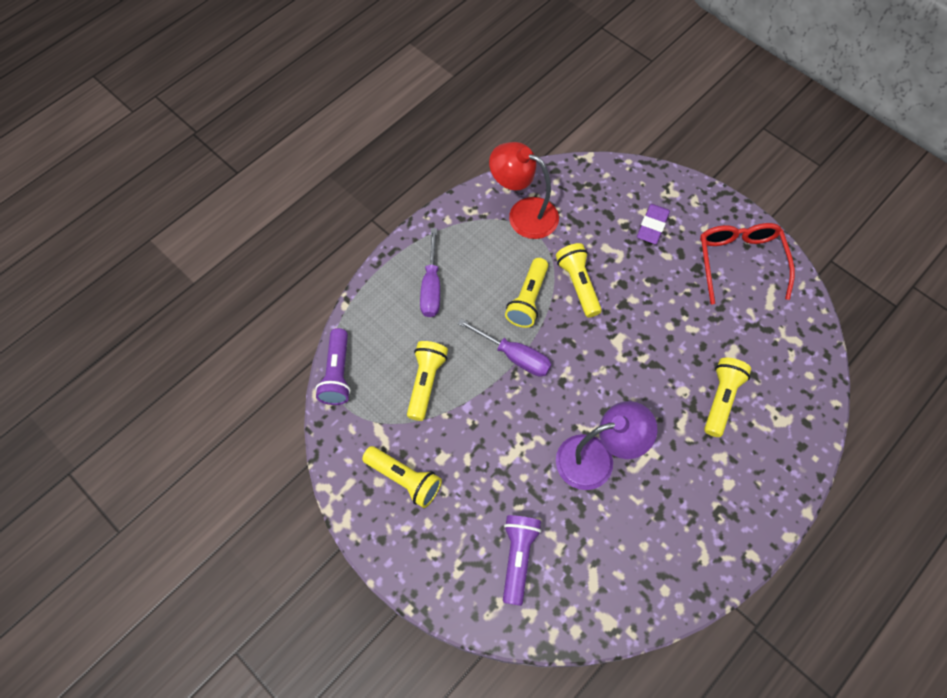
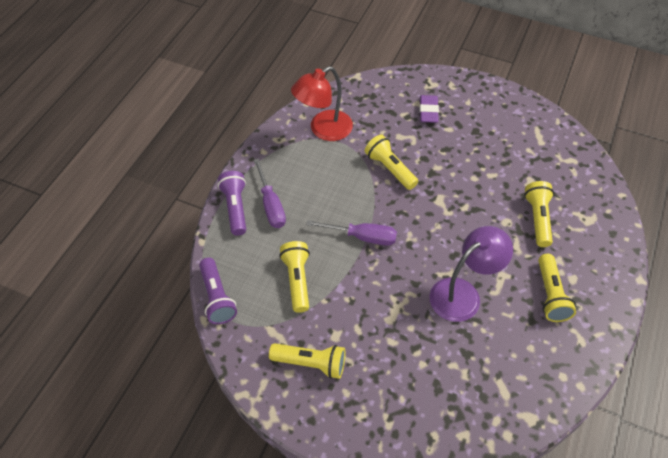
camera: 20 degrees left, 10 degrees down
red lamp [489,142,559,239] -> red lamp turned 45 degrees counterclockwise [291,66,353,141]
purple flashlight [503,515,541,606] -> purple flashlight moved to [218,171,246,236]
yellow flashlight [505,258,548,328] -> yellow flashlight moved to [538,254,576,322]
red glasses [700,223,795,304] -> none

